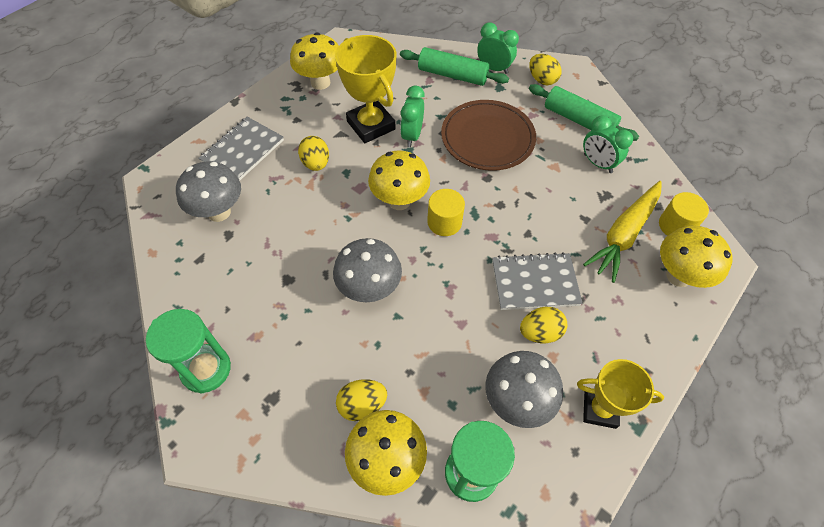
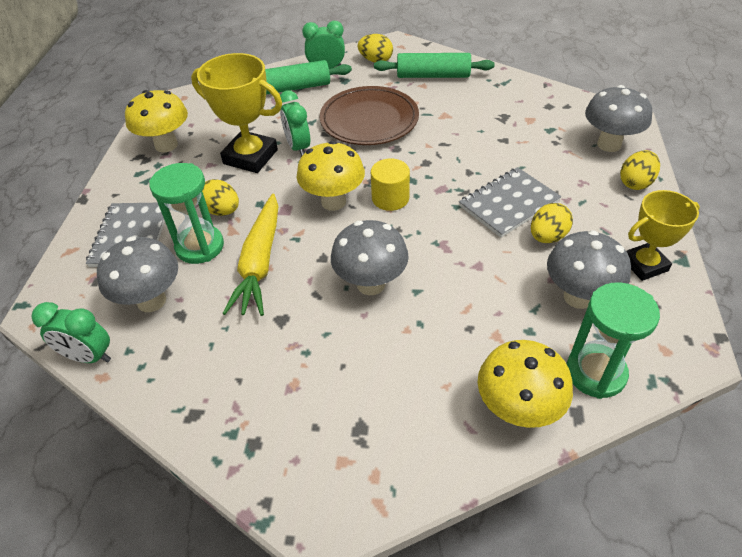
camera: 30 degrees left, 10 degrees down
green hourglass [146,309,231,394] -> green hourglass moved to [149,163,224,264]
yellow egg [336,379,387,421] -> yellow egg moved to [620,150,660,190]
green clock [583,115,633,173] -> green clock moved to [31,302,111,363]
yellow carrot [583,181,662,283] -> yellow carrot moved to [222,194,278,316]
yellow cylinder [659,192,709,236] -> none
yellow mushroom [660,226,733,288] -> grey mushroom [585,85,652,152]

